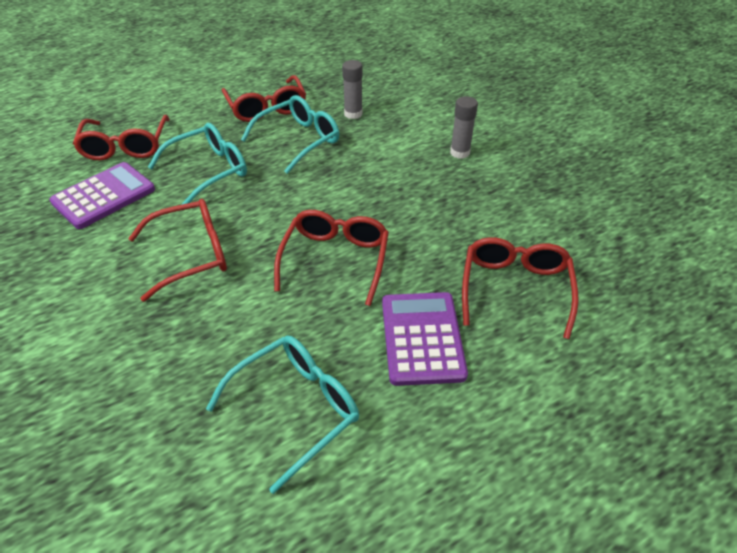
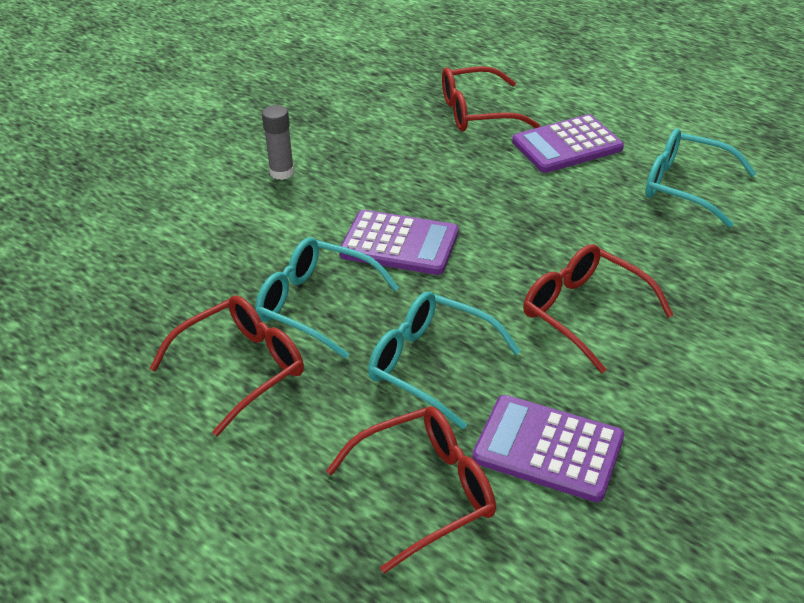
camera: 110 degrees left, 5 degrees down
red glasses [274,210,389,306] -> none
grey glue stick [342,60,363,119] -> none
none -> purple calculator [339,210,459,275]

